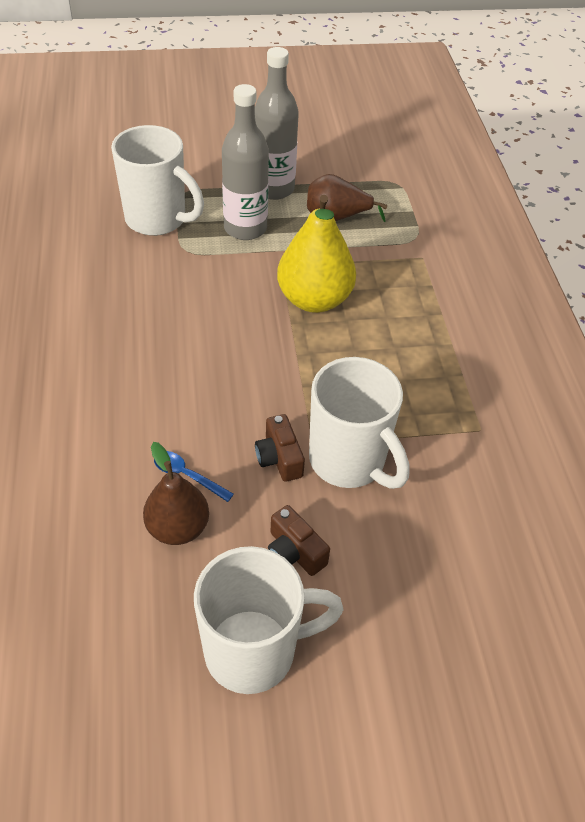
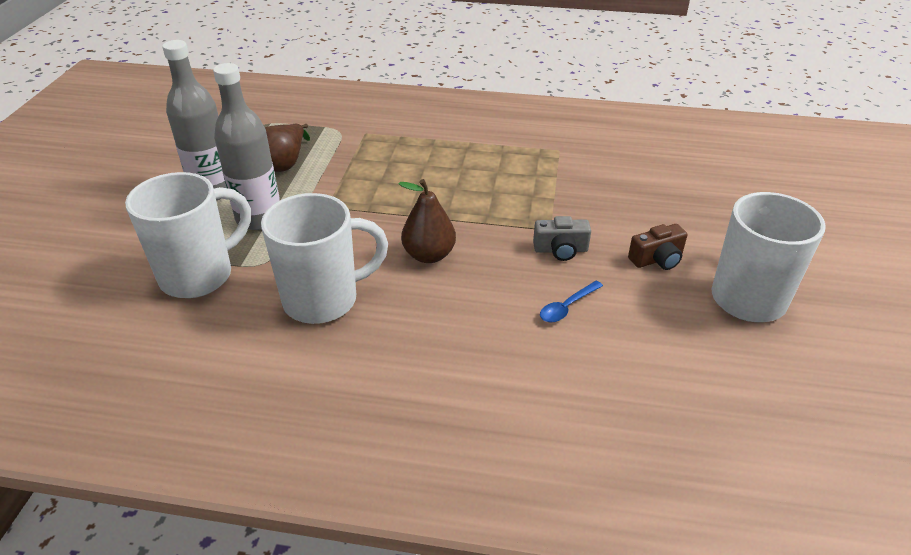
camera: 70 degrees left, 10 degrees down
brown pear [143,442,209,545] -> brown pear moved to [399,179,456,263]
brown camera [255,414,305,482] -> grey camera [533,216,591,261]
yellow pear [277,195,356,313] -> none
white mug [309,357,409,489] -> white mug moved to [261,193,388,324]

